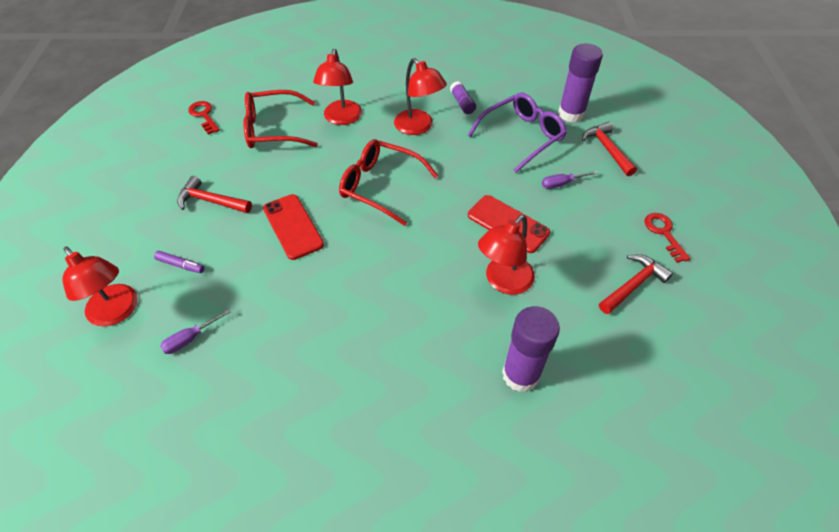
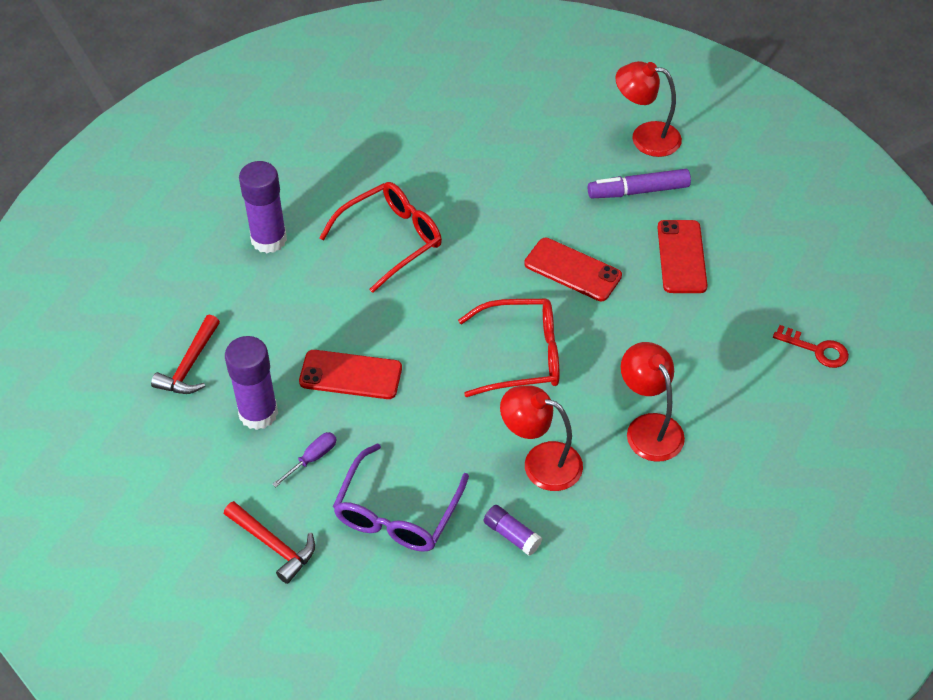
camera: 150 degrees right, 0 degrees up
purple marker [154,251,204,273] -> purple marker [588,169,691,198], size x1.82
purple screwdriver [160,309,230,354] -> none
red hammer [177,176,252,213] -> red phone [657,220,707,293]
red glasses [243,90,318,148] -> red glasses moved to [319,182,442,293]
red lamp [478,215,535,295] -> none
purple glue stick [558,43,603,122] -> purple glue stick moved to [225,336,278,430]
red key [644,213,691,263] -> none

